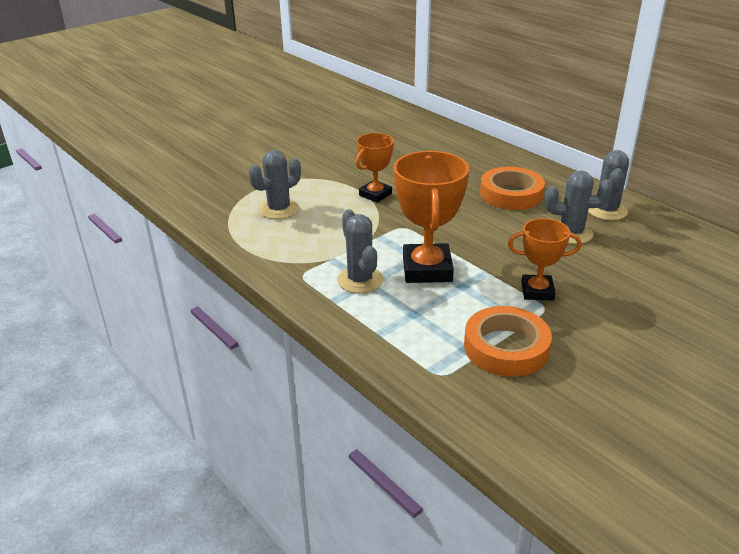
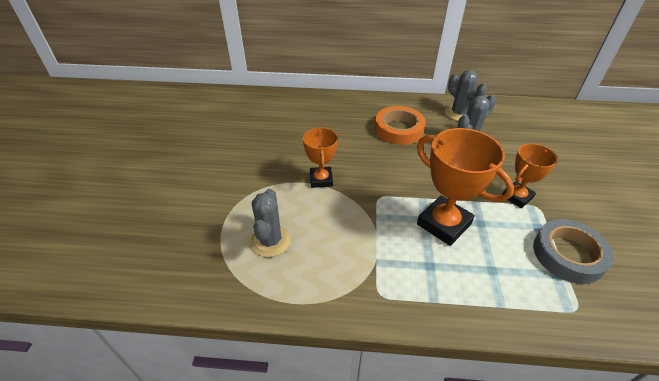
camera: 45 degrees left, 10 degrees up
grey cactus [337,209,383,293] -> none
orange tape [464,306,552,377] -> grey tape [533,219,614,284]

